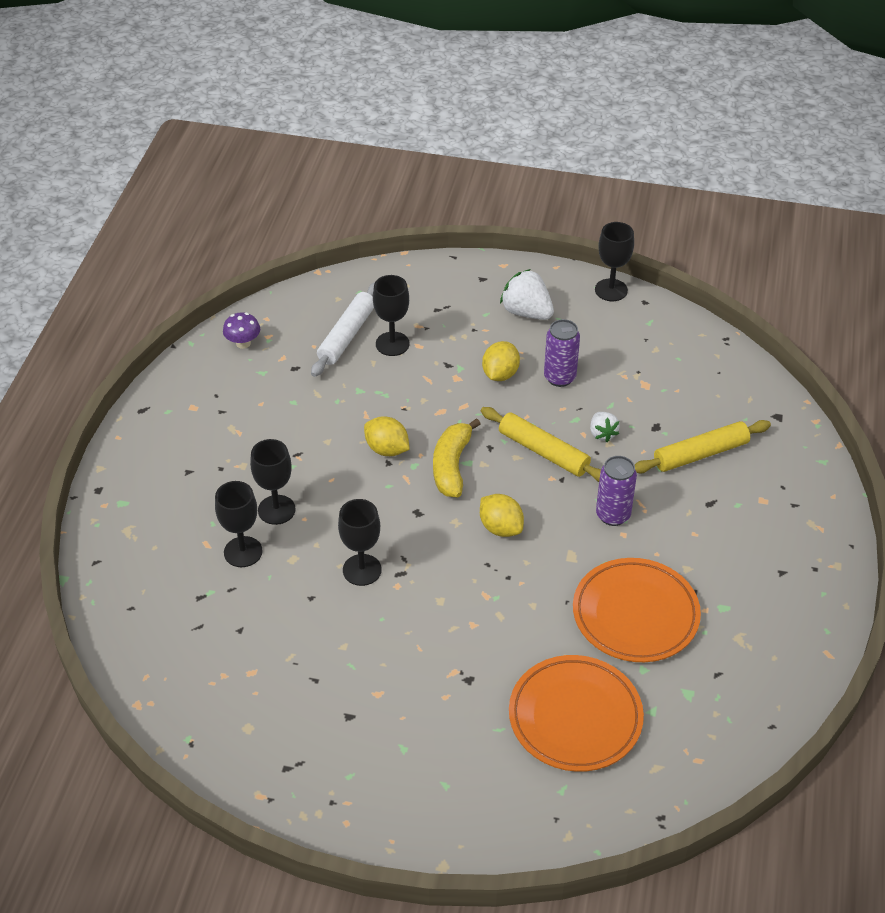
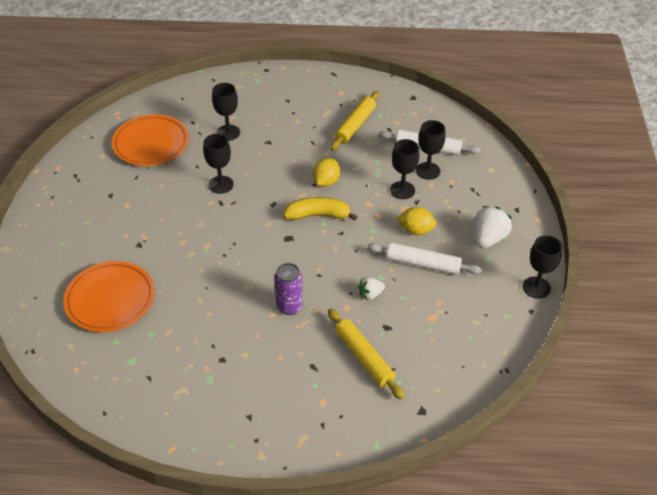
camera: 80 degrees right, 0 degrees up
purple mushroom [223,312,260,349] -> none
black goblet [250,439,296,525] -> black goblet moved to [390,139,419,199]
yellow lemon [480,494,524,537] -> none
yellow rolling pin [481,407,601,482] -> yellow rolling pin moved to [330,91,380,151]
purple can [544,319,580,387] -> white rolling pin [367,243,482,275]
orange plate [573,558,701,662] -> orange plate moved to [112,114,189,166]

